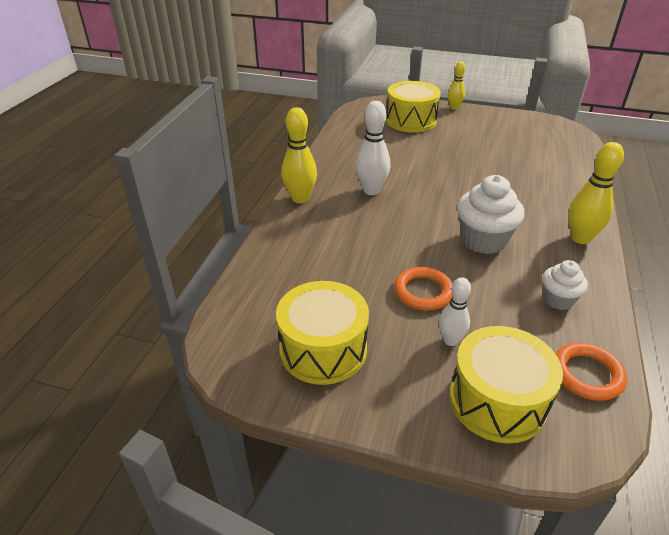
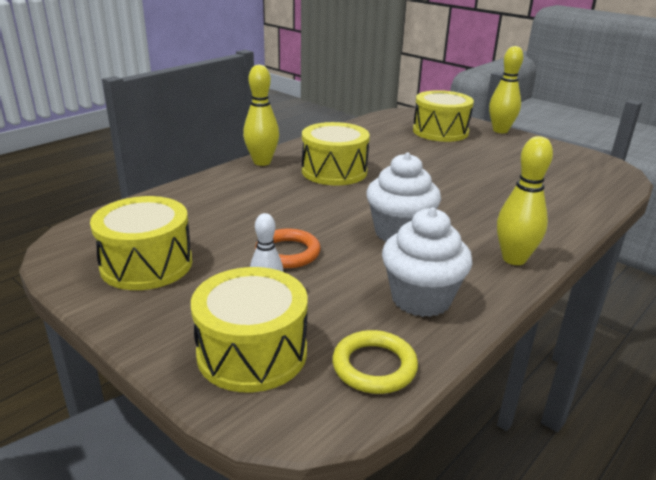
camera: 25 degrees right, 10 degrees down
white bowling pin [356,101,390,195] -> yellow drum [302,122,370,185]
yellow bowling pin [448,61,466,110] -> yellow bowling pin [489,46,524,133], size x1.59
white cupcake [542,260,588,310] -> white cupcake [382,208,473,317], size x1.70
orange ring [556,343,627,401] -> yellow ring [332,330,418,394]

